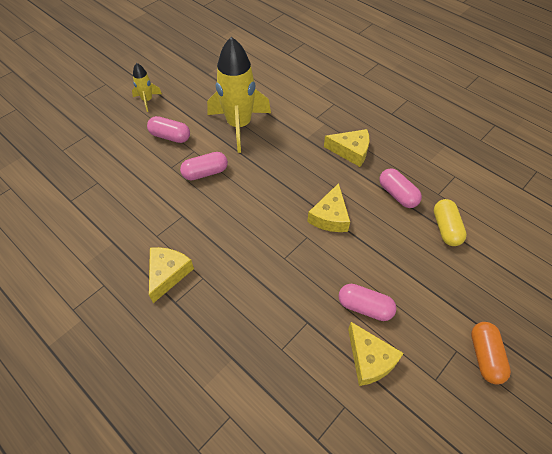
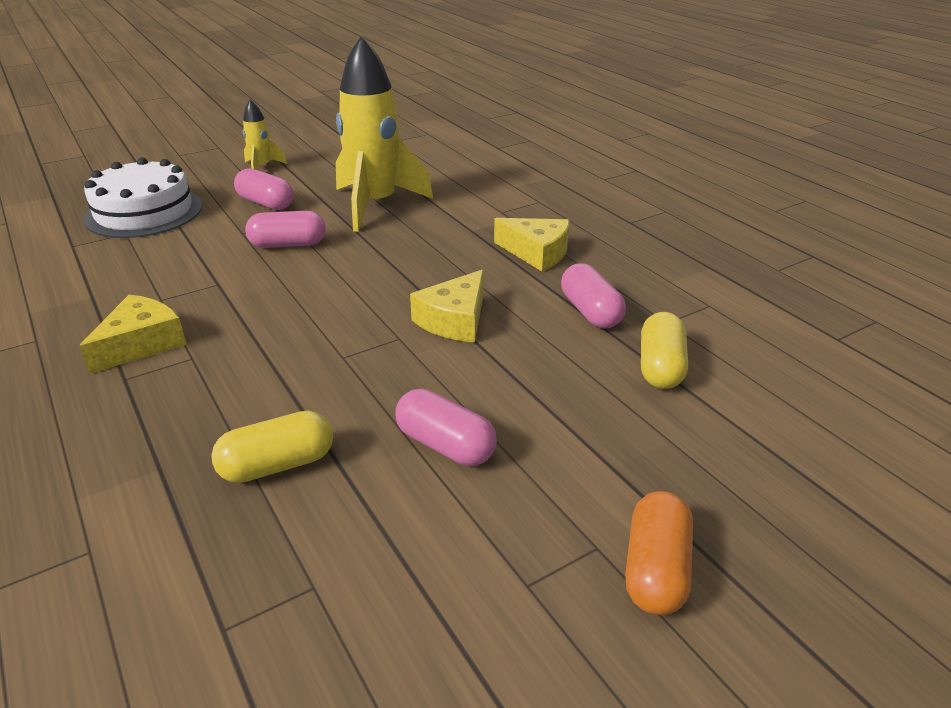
camera: 15 degrees right, 20 degrees down
yellow cheese [348,322,404,386] -> none
none -> white cake [84,158,202,238]
none -> yellow capsule [211,411,333,483]

